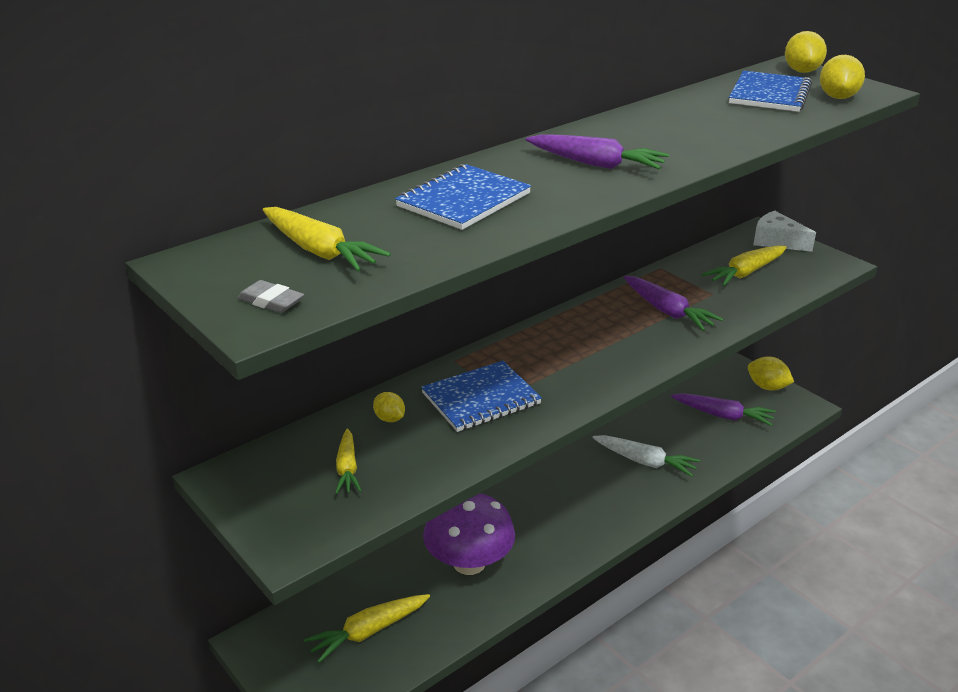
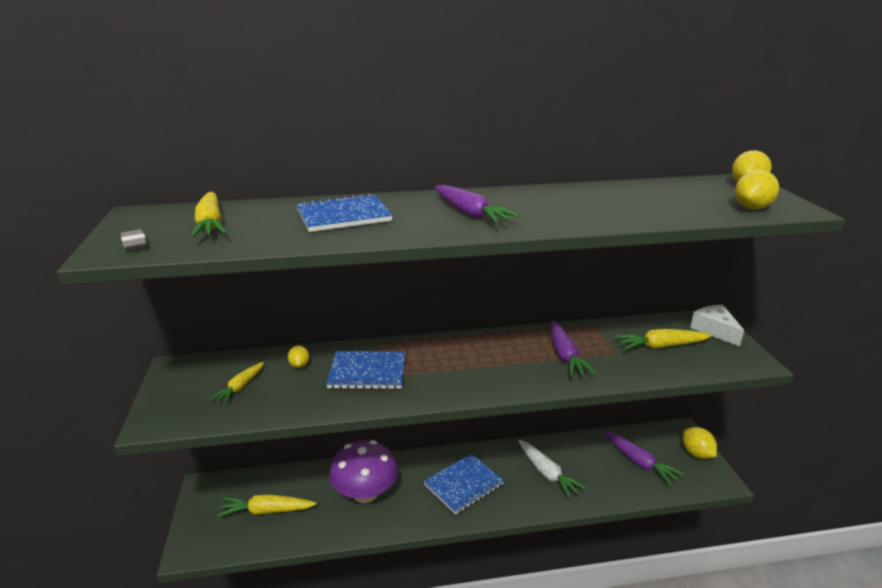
camera: 30 degrees right, 5 degrees down
blue notebook [729,71,812,112] -> blue notebook moved to [424,454,504,515]

